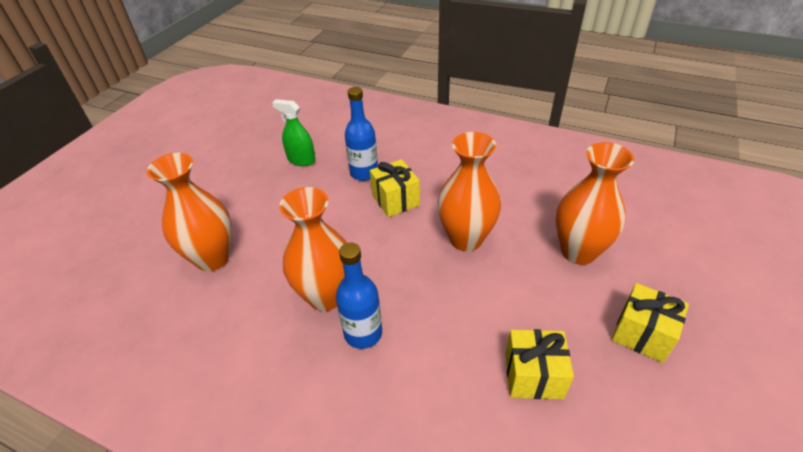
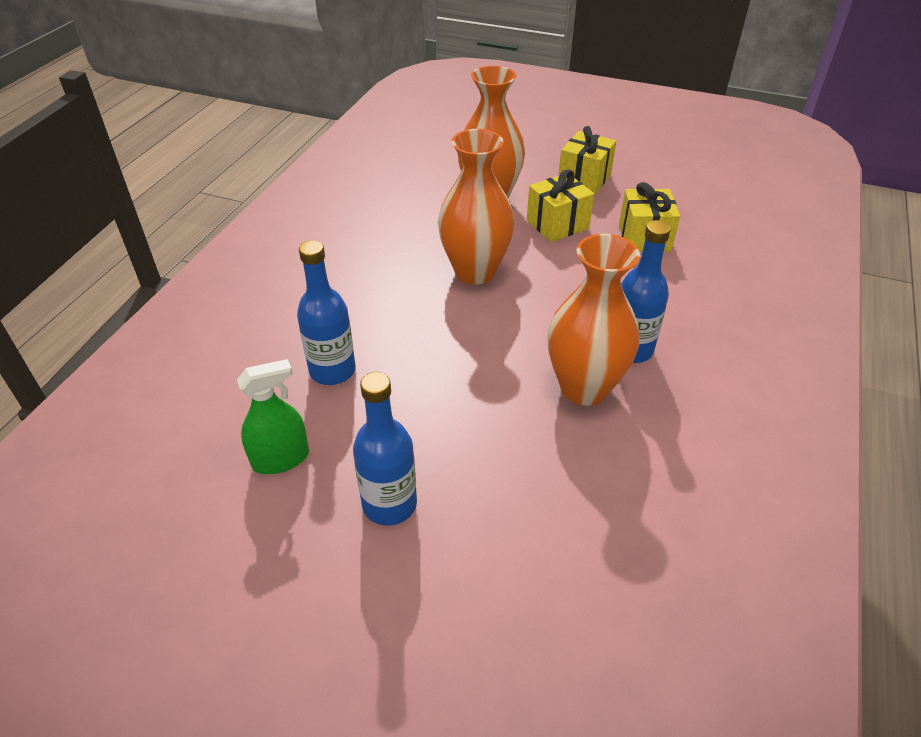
camera: 95 degrees left, 0 degrees up
orange vase [147,153,232,271] -> none
green spray bottle [272,99,316,166] -> green spray bottle turned 135 degrees counterclockwise [237,359,309,474]
yellow gift [370,159,420,217] -> yellow gift moved to [527,169,594,242]
none -> blue bottle [353,372,417,526]

